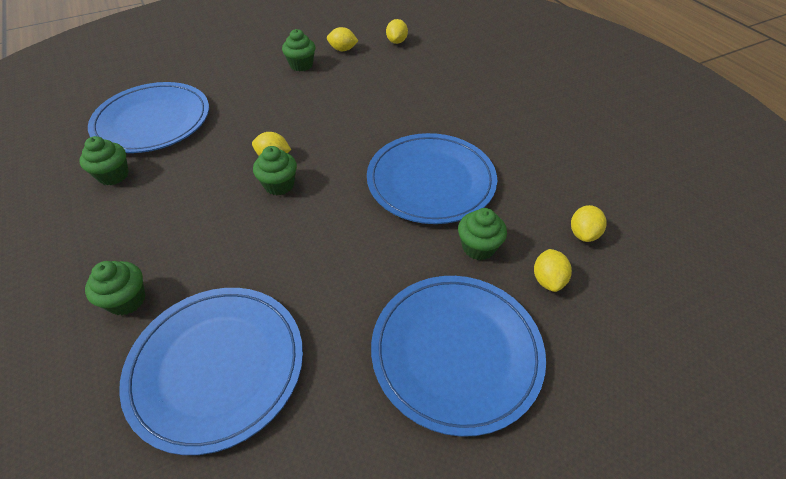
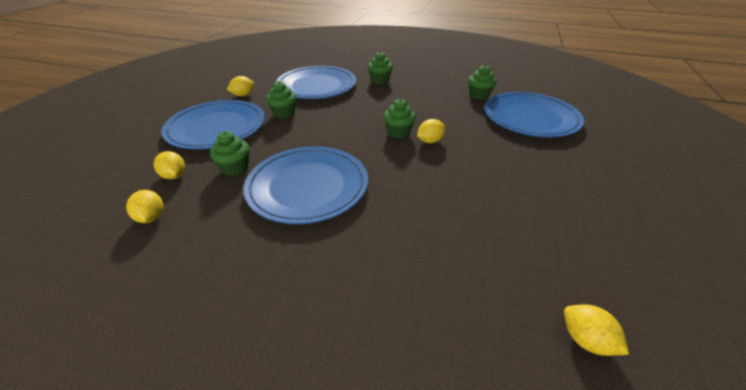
camera: 135 degrees right, 10 degrees down
green cupcake [282,29,316,72] -> green cupcake moved to [266,81,297,119]
yellow lemon [327,27,358,51] -> yellow lemon moved to [227,76,254,96]

